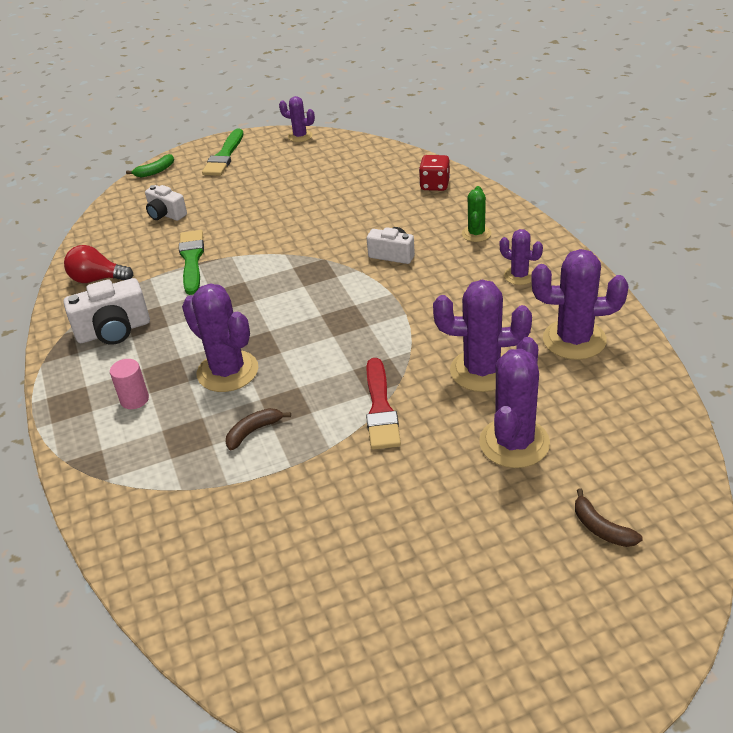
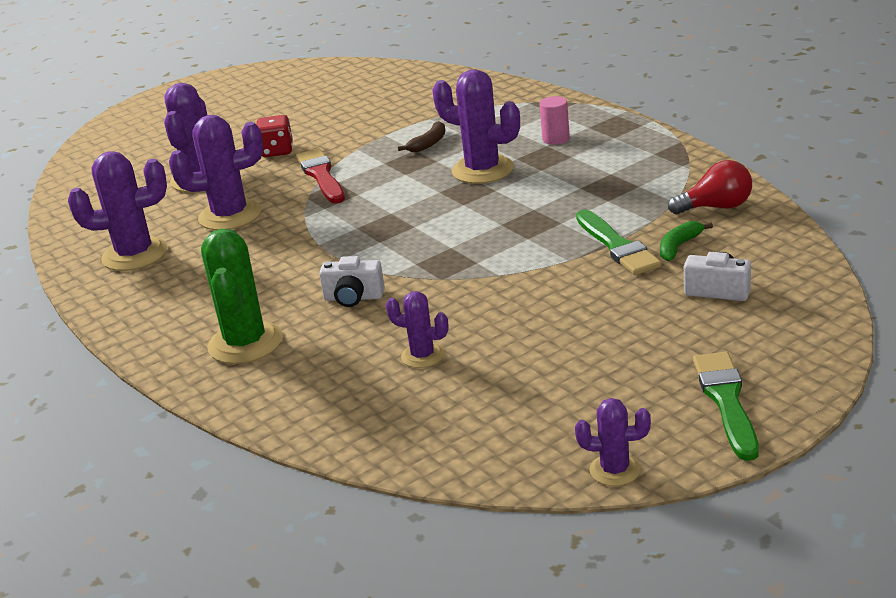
camera: 165 degrees right, 10 degrees down
white camera [64,278,150,345] -> none
green banana [126,154,174,178] -> green banana moved to [660,221,713,261]
red dice [419,155,450,191] -> red dice moved to [256,115,293,157]
green cactus [462,186,492,242] -> green cactus [201,229,283,364], size x1.80
purple cactus [500,229,543,285] -> purple cactus moved to [386,291,449,368]
brown banana [575,488,643,547] -> none

